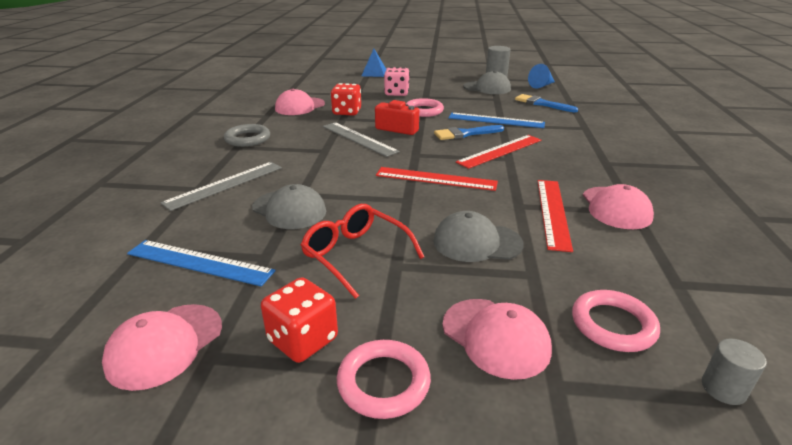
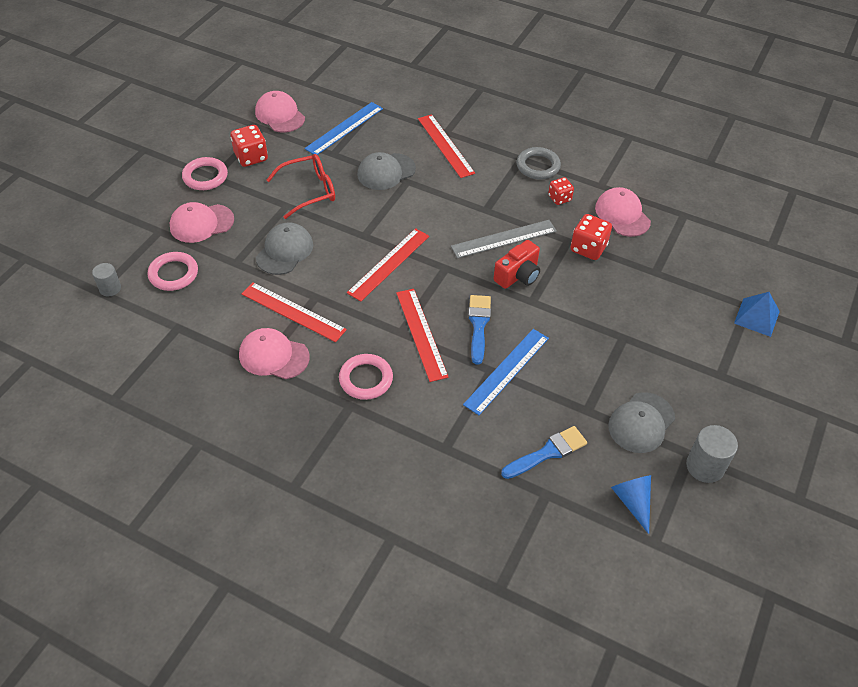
camera: 110 degrees right, 20 degrees up
grey ruler [160,162,282,211] -> red ruler [418,114,475,178]
pink dice [384,67,410,96] -> none
pink ring [406,98,444,117] -> pink ring moved to [339,354,393,400]
none -> red dice [548,177,574,205]

